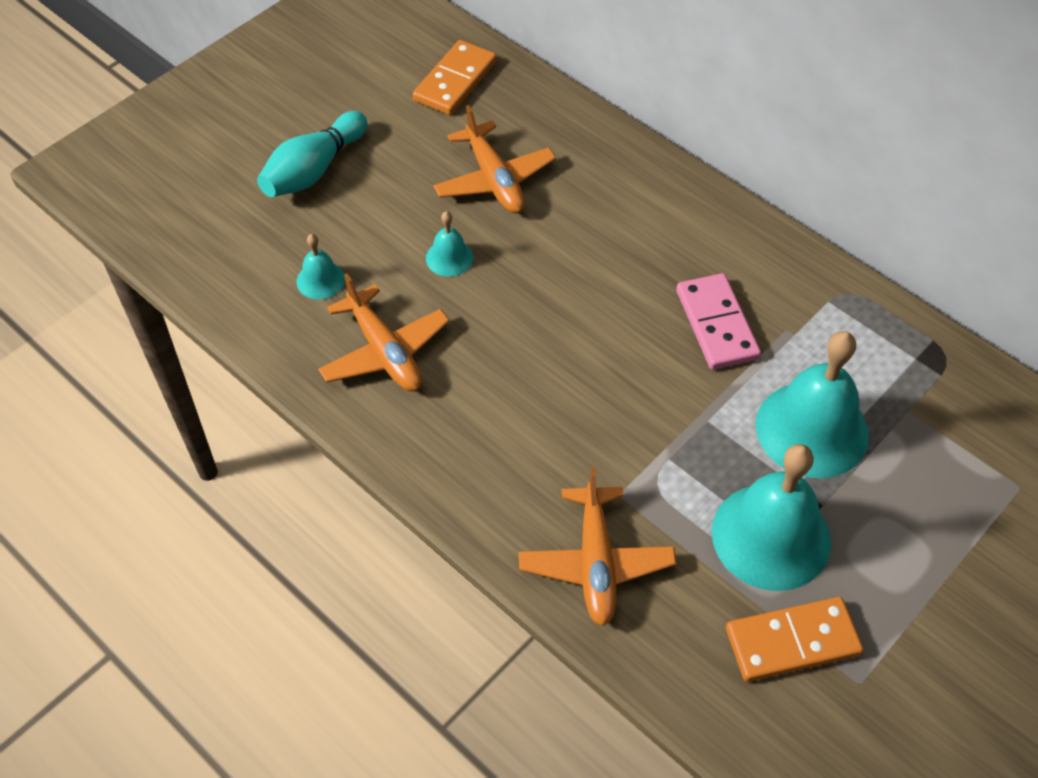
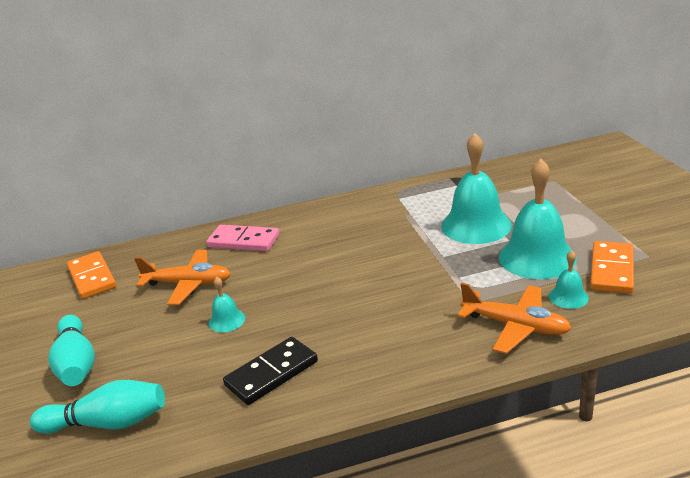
camera: 55 degrees left, 25 degrees down
turquoise bell [297,234,345,299] -> turquoise bell moved to [549,250,589,309]
orange plane [318,273,450,391] -> black domino [223,337,318,405]
pink domino [676,273,761,370] -> pink domino moved to [206,225,280,251]
none -> turquoise bowling pin [30,380,165,434]

